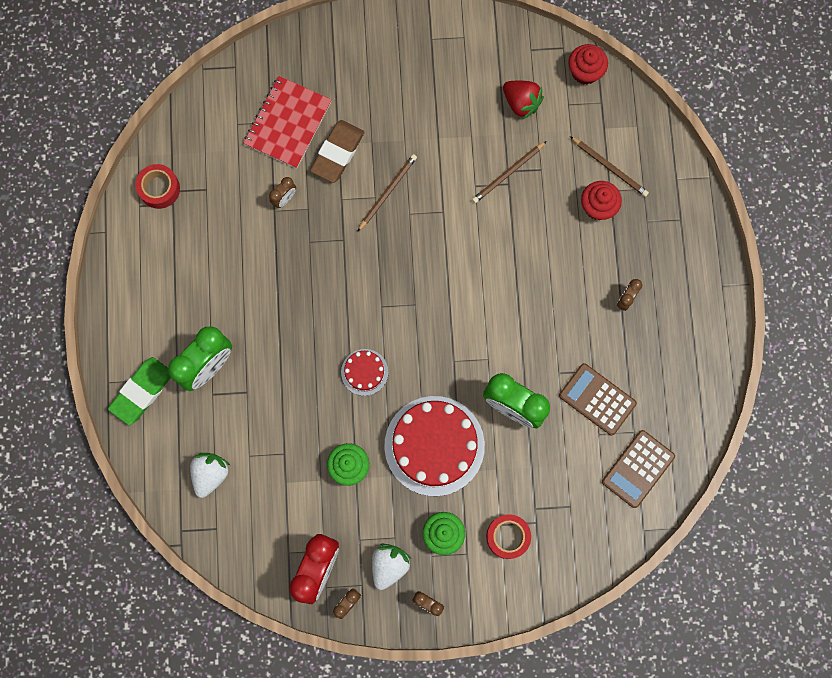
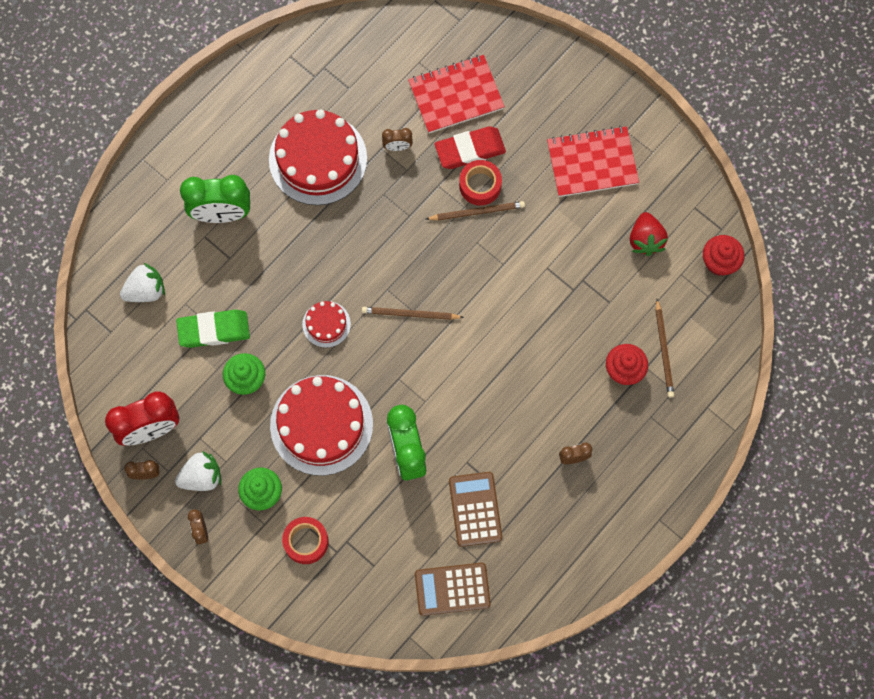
camera: 45 degrees right, 5 degrees down
green eraser [108,357,171,425] -> green eraser moved to [176,309,250,348]
red tape [135,164,180,209] -> red tape moved to [459,160,502,206]
brown eraser [310,120,364,183] -> red eraser [435,126,506,169]
brown pencil [472,141,547,203] -> brown pencil moved to [362,307,464,320]
none -> red cake [269,110,367,205]
none -> red notebook [547,126,639,197]

